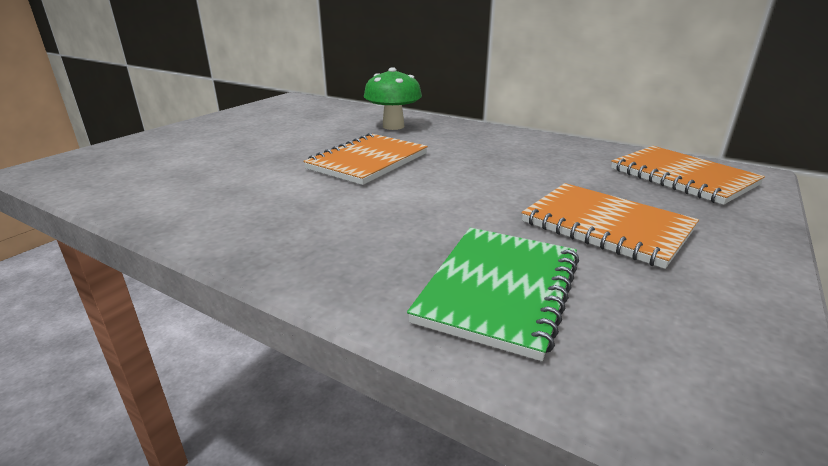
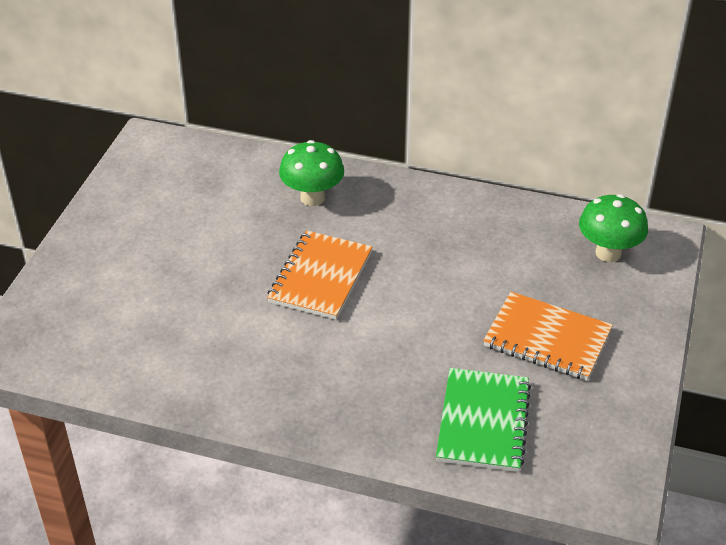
camera: 15 degrees left, 15 degrees up
orange notebook [611,146,765,205] -> green mushroom [579,194,648,262]

